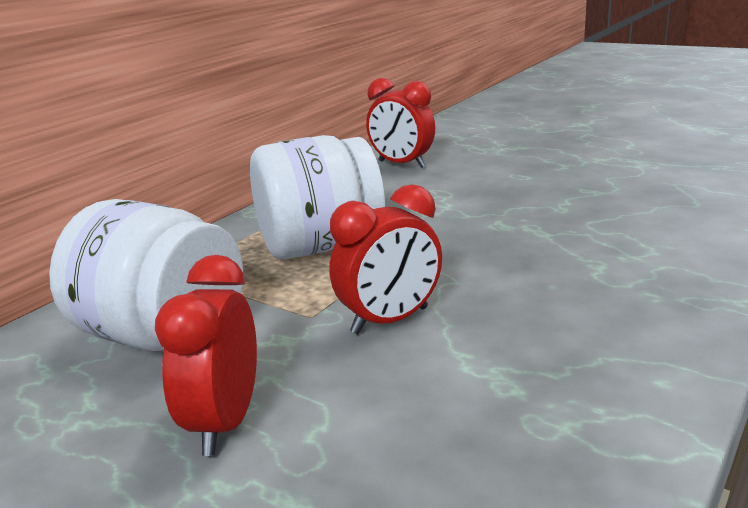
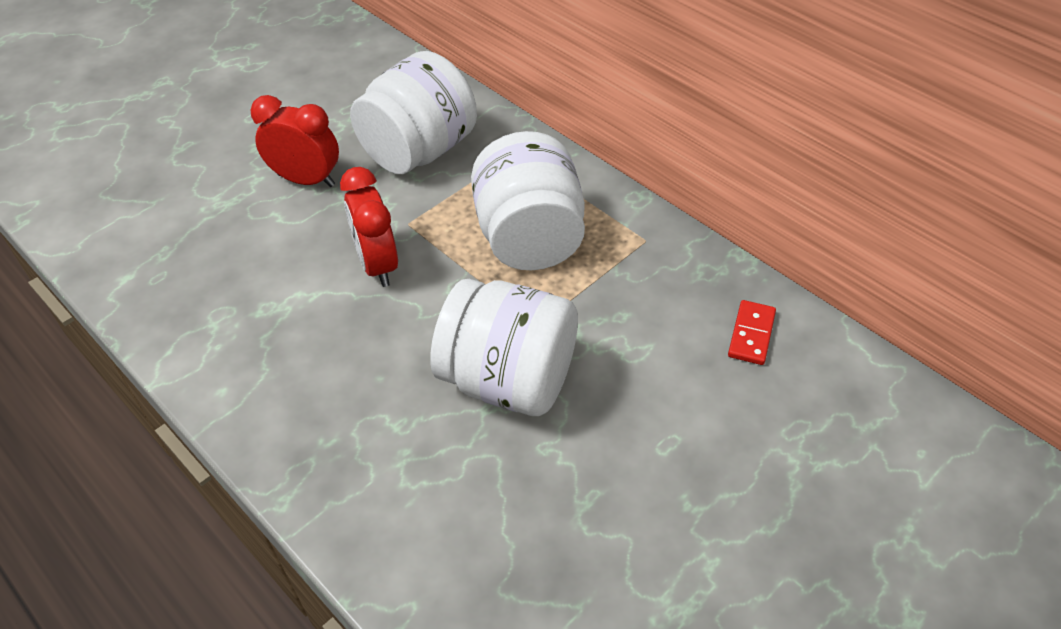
camera: 100 degrees right, 25 degrees up
red clock [366,78,435,168] -> red domino [728,300,776,365]
none -> white jar [430,279,578,416]

